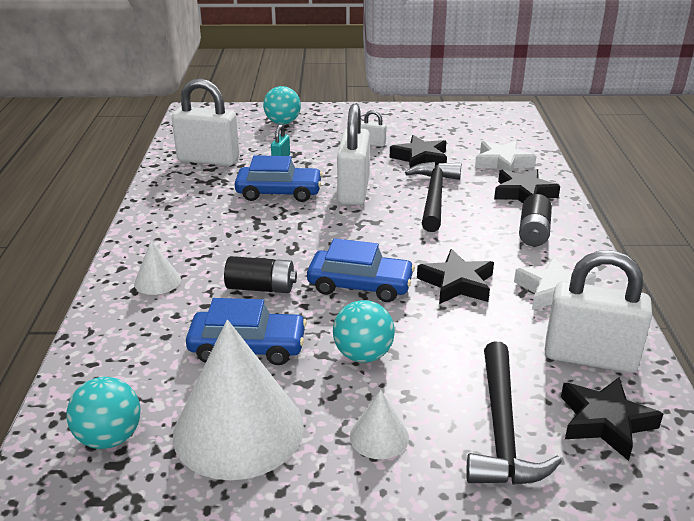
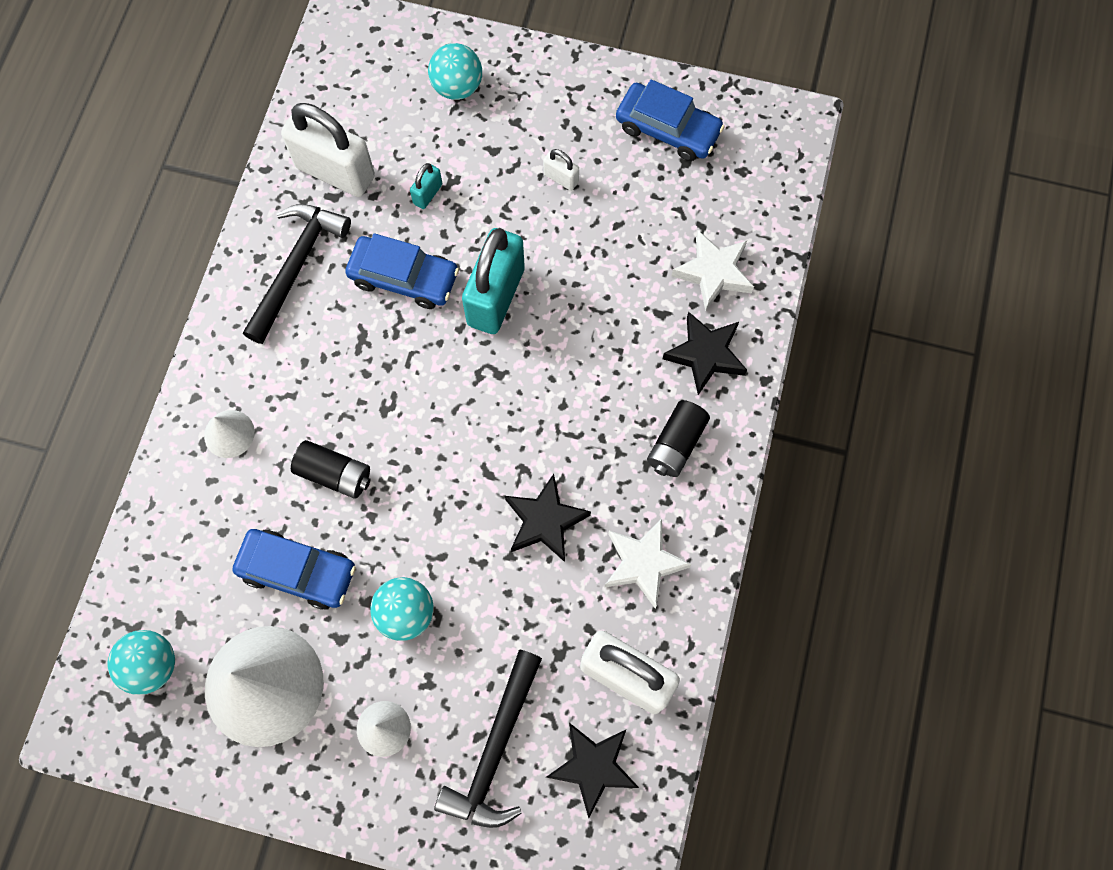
camera: 15 degrees right, 40 degrees up
blue car [307,238,415,302] -> blue car moved to [616,79,725,161]
white padlock [337,104,370,205] -> turquoise padlock [462,228,525,334]
black star [390,135,447,168] -> none
black hammer [405,162,461,232] -> black hammer moved to [243,204,351,344]

